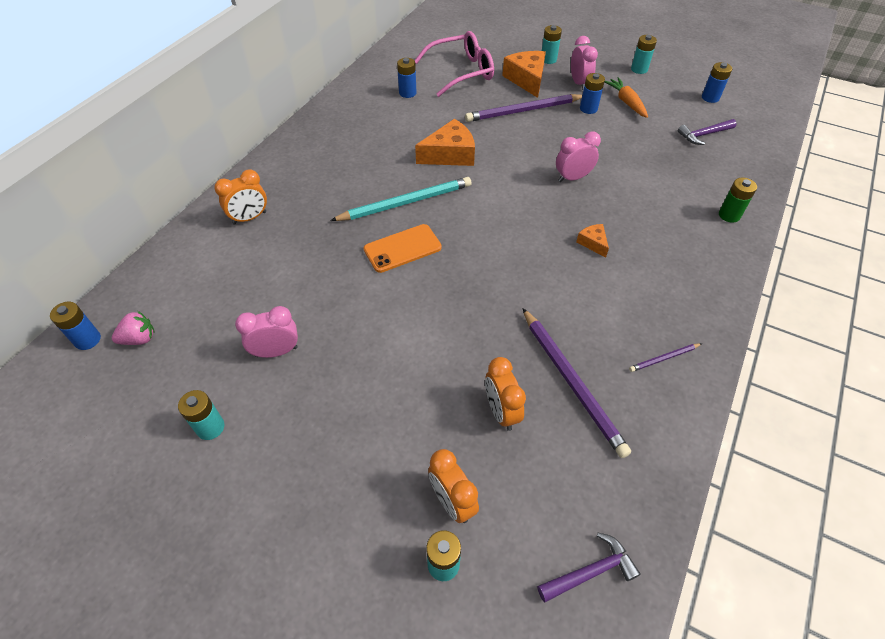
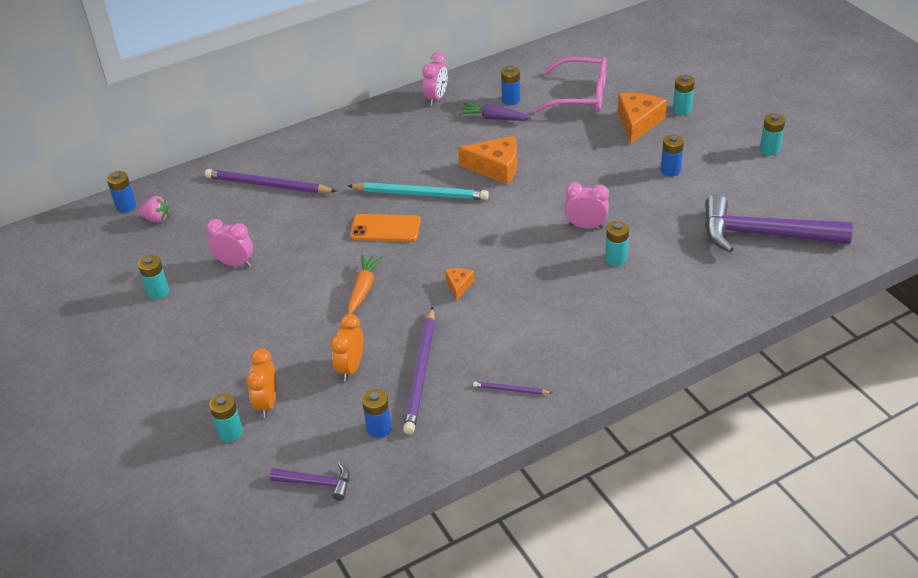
camera: 35 degrees right, 10 degrees down
orange clock [214,170,267,225] -> none
purple pencil [465,94,582,122] -> purple pencil moved to [205,169,336,193]
pink clock [571,36,598,90] -> pink clock moved to [422,52,448,106]
orange cheese [576,224,609,258] -> orange cheese moved to [445,268,474,301]
orange carrot [605,77,648,118] -> orange carrot moved to [348,255,383,314]
purple hammer [678,119,737,145] -> purple hammer [705,195,853,253], size x2.14
blue battery [702,62,732,103] -> blue battery moved to [362,389,392,438]
green battery [719,177,757,223] -> none
none -> purple carrot [459,103,531,121]
none -> turquoise battery [605,221,629,266]

